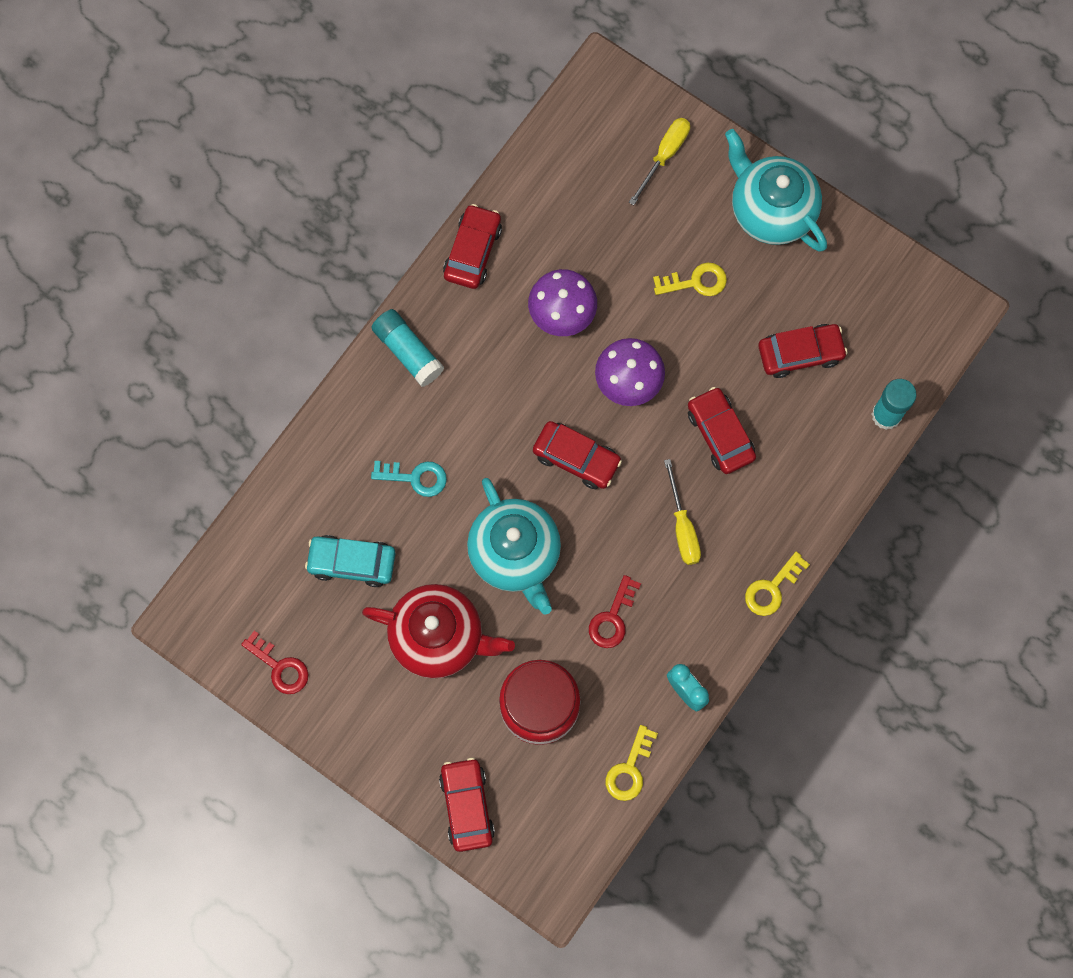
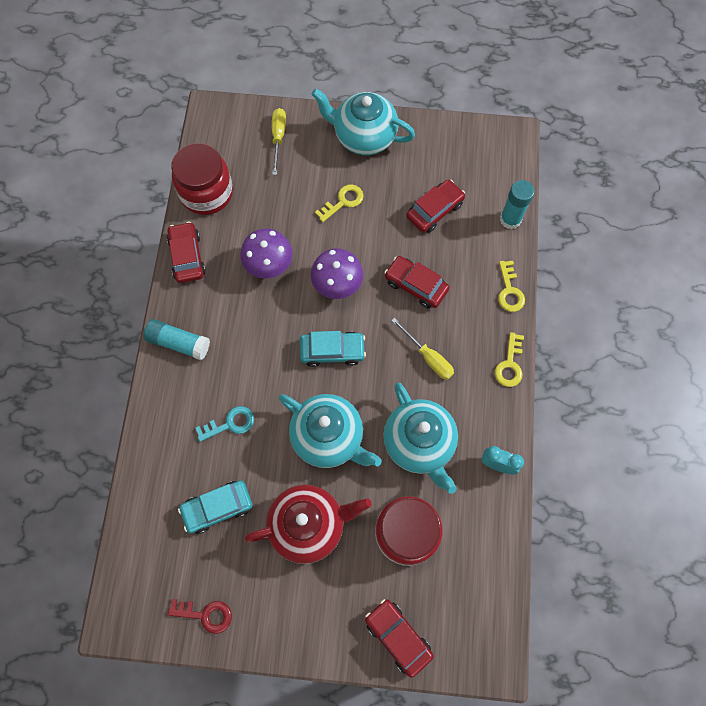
camera: 30 degrees left, 5 degrees down
red car [533,421,622,489] -> turquoise car [299,331,366,367]
red key [589,575,641,648] -> turquoise teapot [384,383,458,494]
yellow key [606,725,658,801] -> yellow key moved to [498,261,525,312]
none -> red jar [171,143,233,215]

